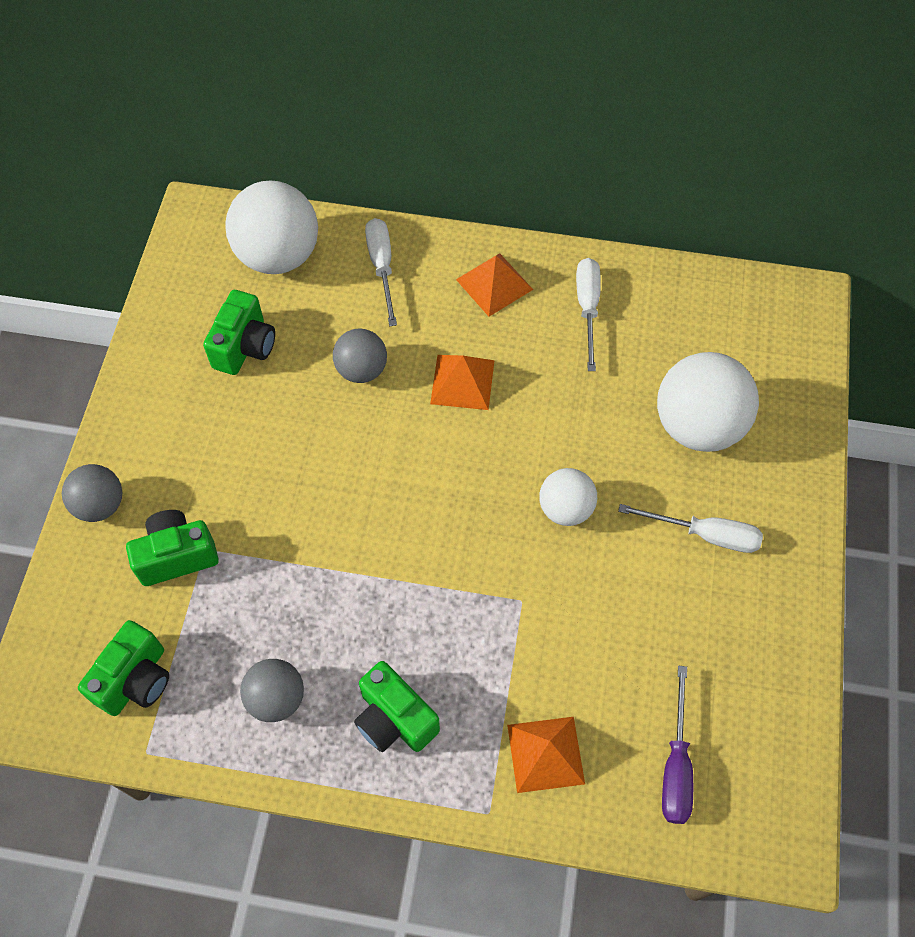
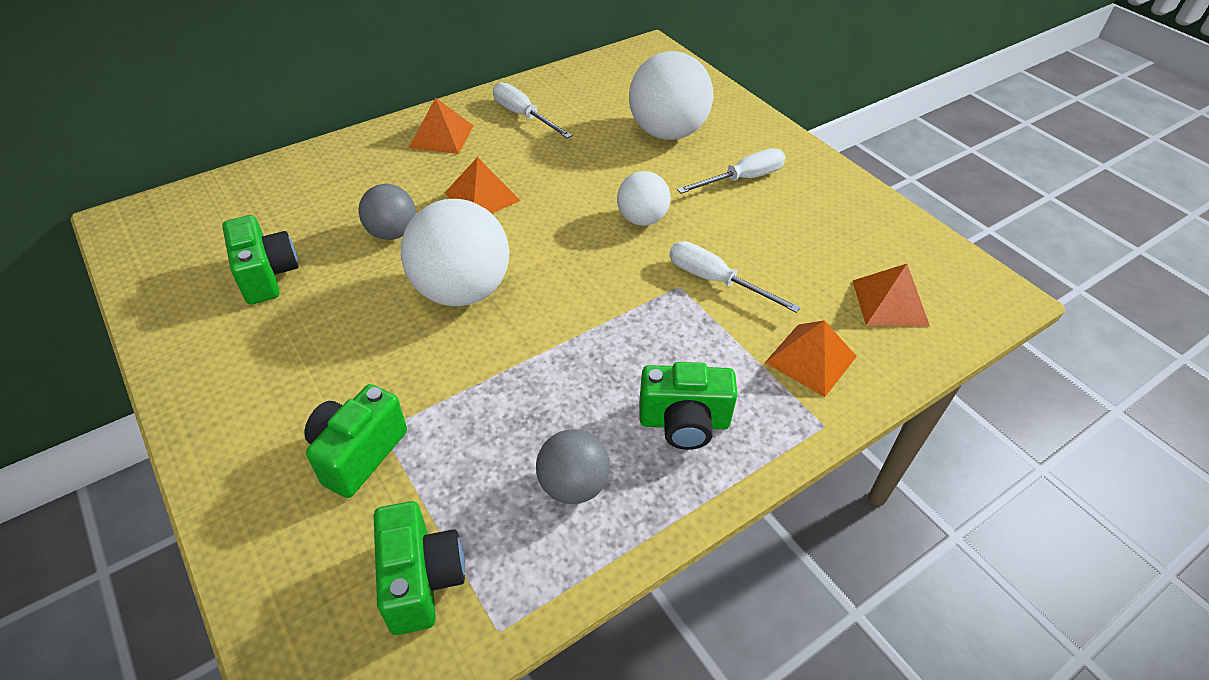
camera: 45 degrees left, 15 degrees down
grey ball [62,464,122,522] -> none
white ball [225,181,318,274] -> white ball moved to [401,199,509,306]
white screwdriver [365,218,397,326] -> white screwdriver moved to [670,241,801,313]
purple screwdriver [662,666,693,824] -> orange pyramid [853,264,930,327]

